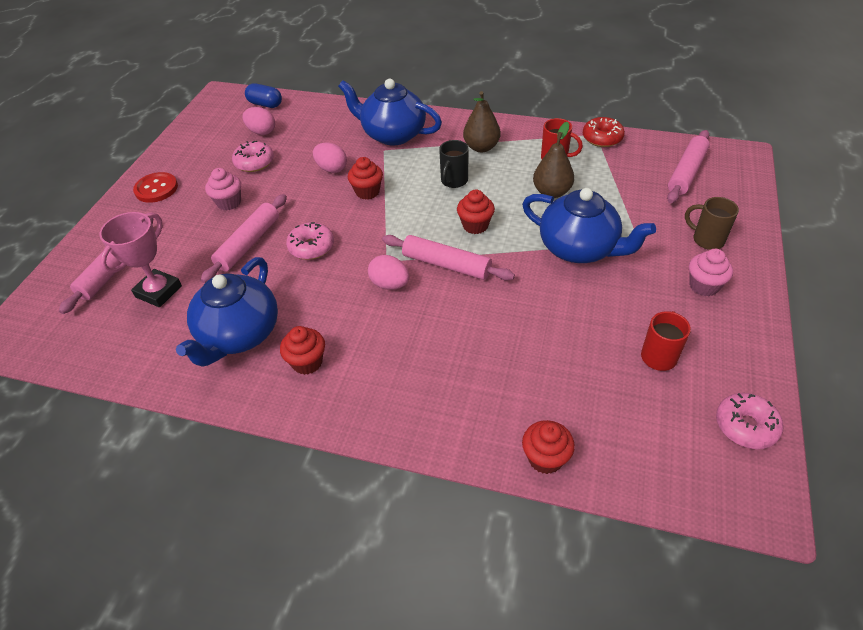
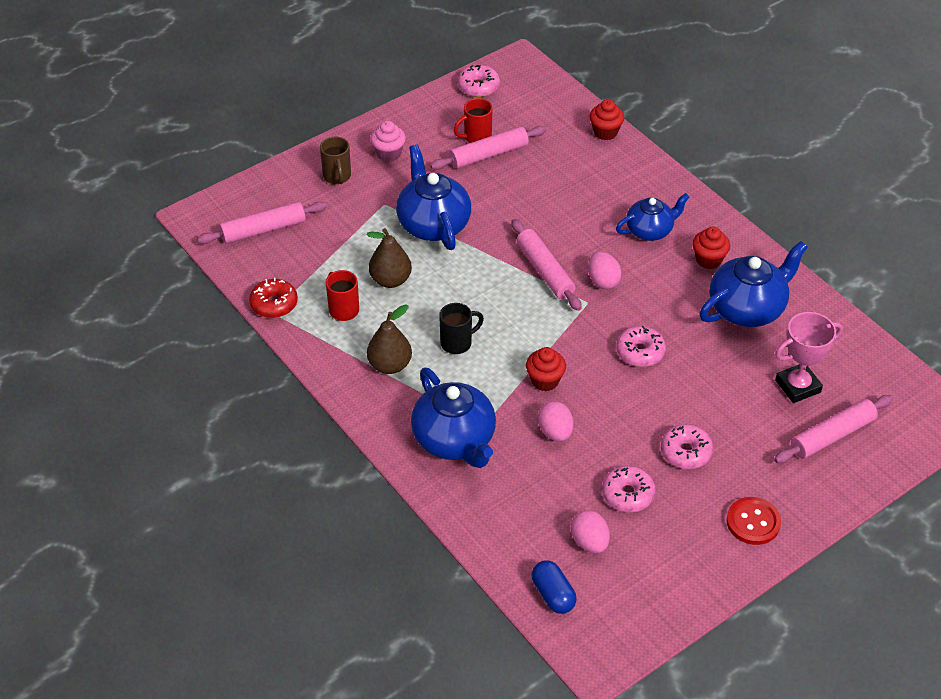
camera: 145 degrees left, 0 degrees up
pink rolling pin [201,194,287,283] -> pink rolling pin moved to [430,126,546,170]
pink cupcake [205,168,241,211] -> pink donut [661,424,713,469]
red cupcake [457,190,495,234] -> none
none -> blue teapot [616,193,690,241]

